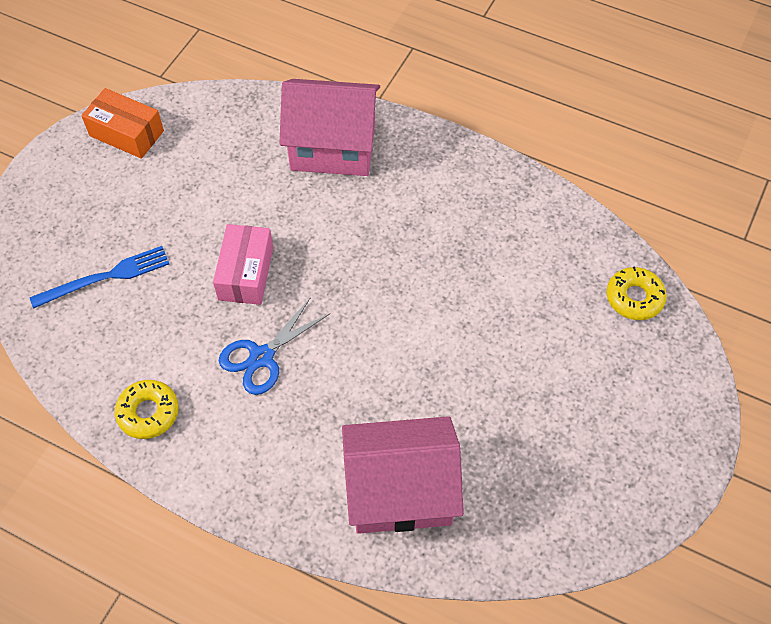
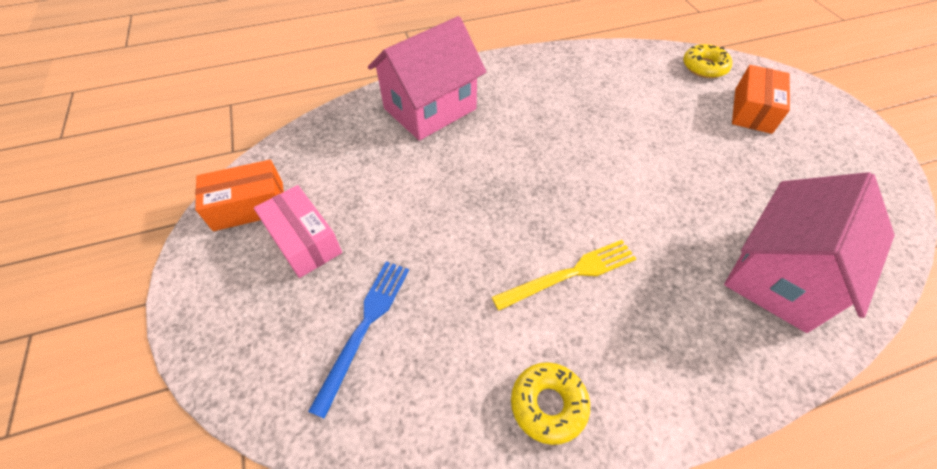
camera: 45 degrees left, 5 degrees down
pink box [213,224,273,305] -> pink box moved to [254,185,342,278]
blue scissors [218,297,330,395] -> yellow fork [492,240,636,311]
none -> orange box [732,65,790,134]

